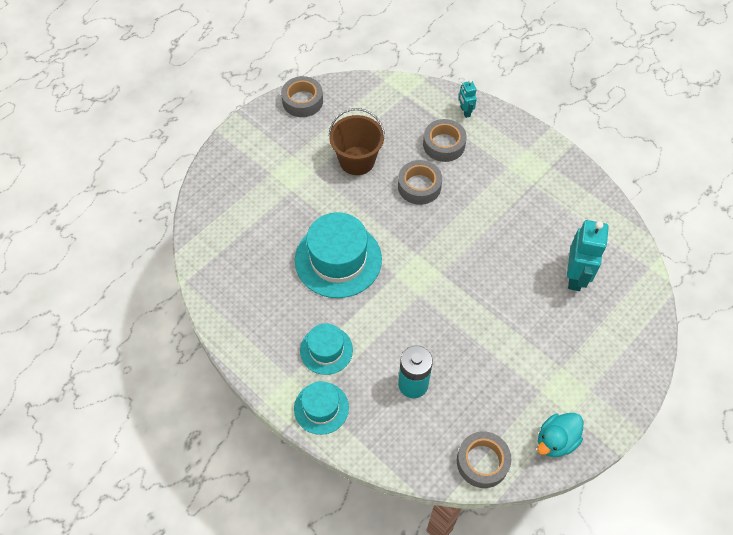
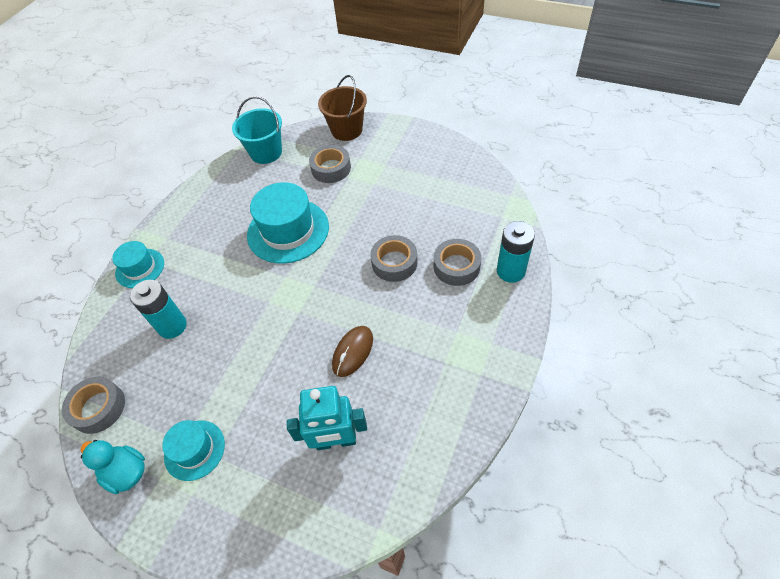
camera: 75 degrees right, 5 degrees down
grey tape [281,76,323,117] -> grey tape moved to [309,145,351,183]
turquoise hat [300,323,353,375] -> turquoise hat moved to [162,420,225,481]
brown bucket [329,108,385,175] -> brown bucket moved to [318,75,367,141]
turquoise robot [459,80,477,118] -> turquoise battery [497,221,535,283]
none -> turquoise bucket [232,96,282,164]
none -> brown mouse [332,326,373,377]

